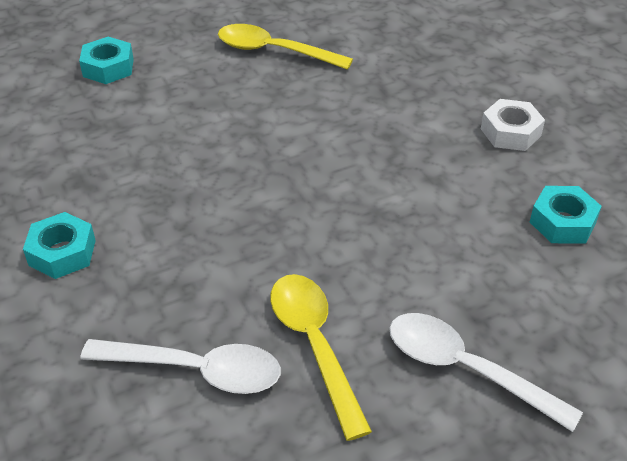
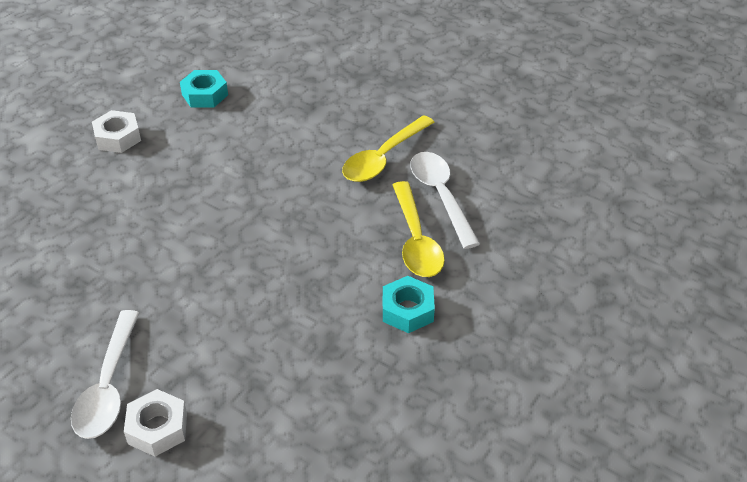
camera: 120 degrees left, 0 degrees up
turquoise nut [79,37,134,84] -> white nut [124,389,187,457]
yellow spoon [218,24,353,70] -> yellow spoon moved to [393,181,445,277]
white spoon [389,313,583,432] -> white spoon moved to [71,310,139,439]

